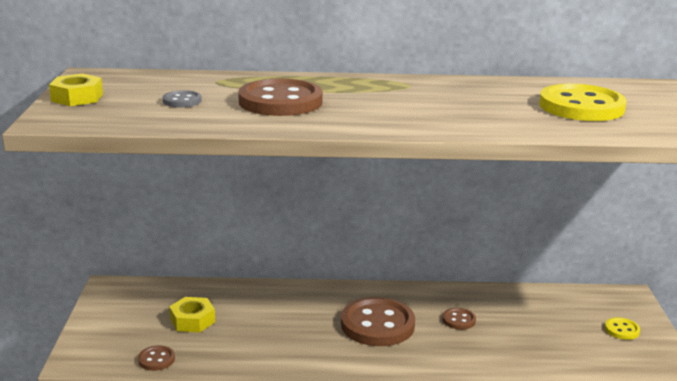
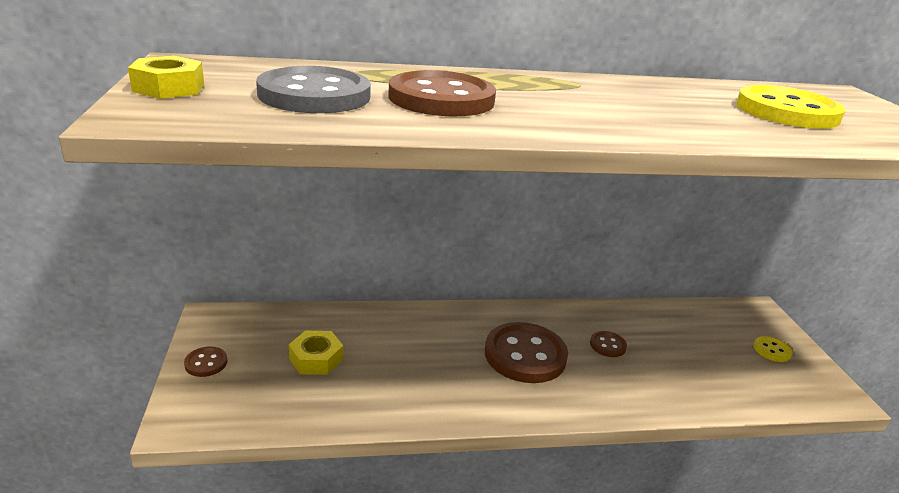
camera: 10 degrees left, 5 degrees up
brown button [138,346,175,371] -> brown button moved to [184,346,227,377]
grey button [163,90,202,107] -> grey button [256,66,371,113], size x2.20

